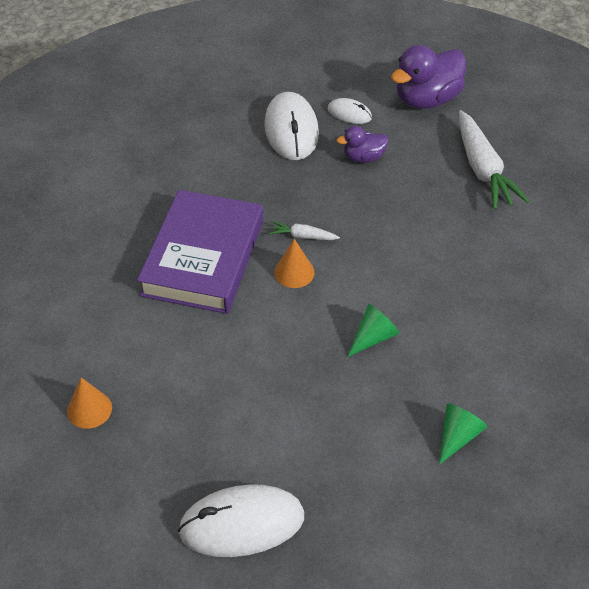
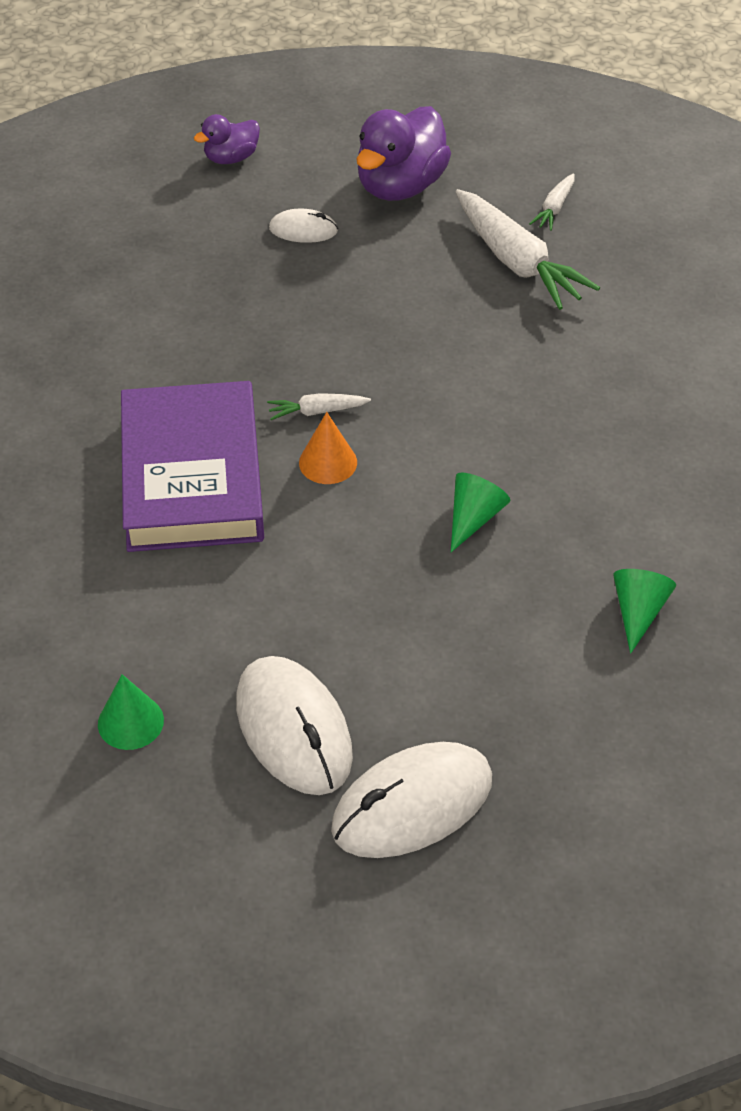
camera: 20 degrees left, 0 degrees up
orange cone [67,377,112,429] -> green cone [98,674,164,750]
white mouse [264,92,319,160] -> white mouse moved to [236,656,353,795]
purple duck [337,126,389,163] -> purple duck moved to [194,114,260,164]
none -> white carrot [529,173,575,231]

